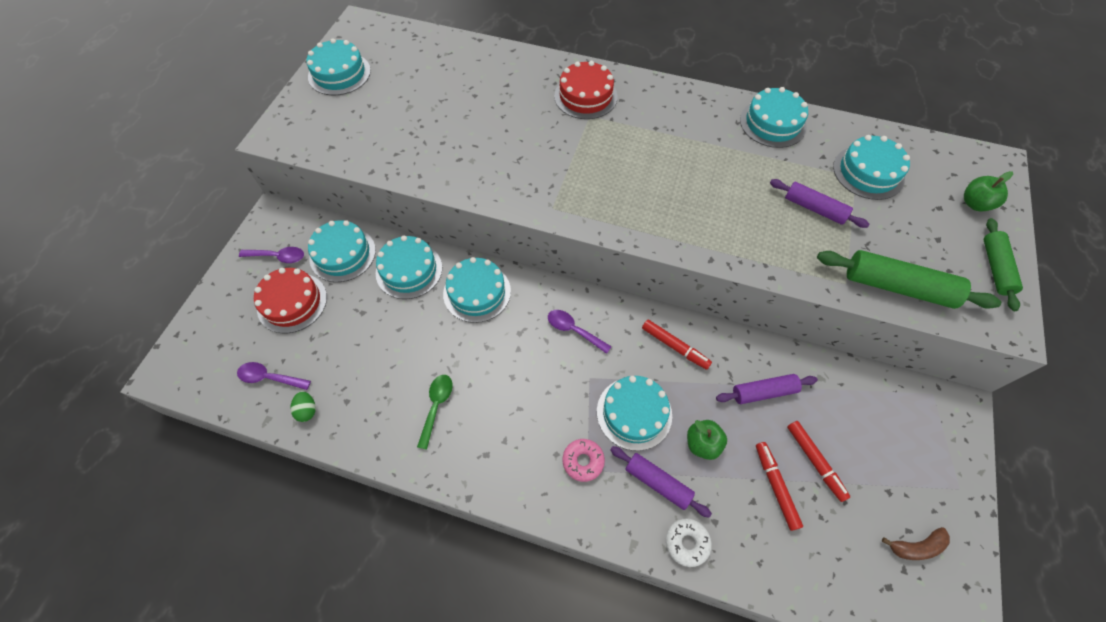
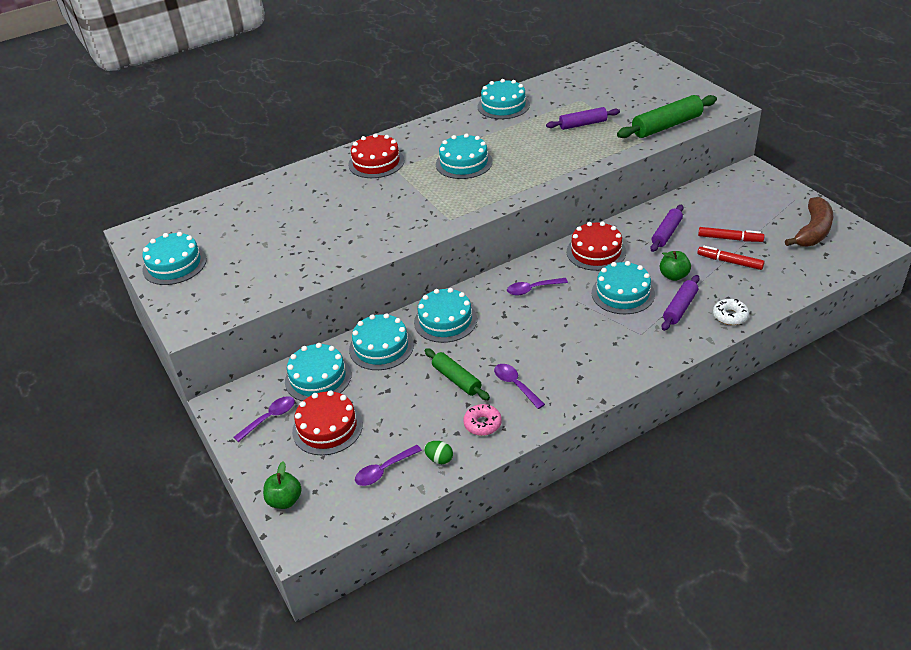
camera: 45 degrees left, 20 degrees down
green spoon [417,375,453,450] -> purple spoon [494,364,545,409]
pink donut [563,439,605,482] -> pink donut moved to [463,404,502,436]
purple rolling pin [610,446,712,518] -> purple rolling pin turned 45 degrees counterclockwise [662,275,699,331]
red marker [642,320,712,370] -> red cake [567,222,626,271]
turquoise cake [833,135,910,200] -> turquoise cake moved to [436,133,493,179]
brown banana [882,527,950,560] -> brown banana [785,197,833,247], size x1.81
green apple [964,171,1013,211] -> green apple moved to [263,461,302,509]
green rolling pin [983,218,1023,311] -> green rolling pin moved to [425,348,490,400]

